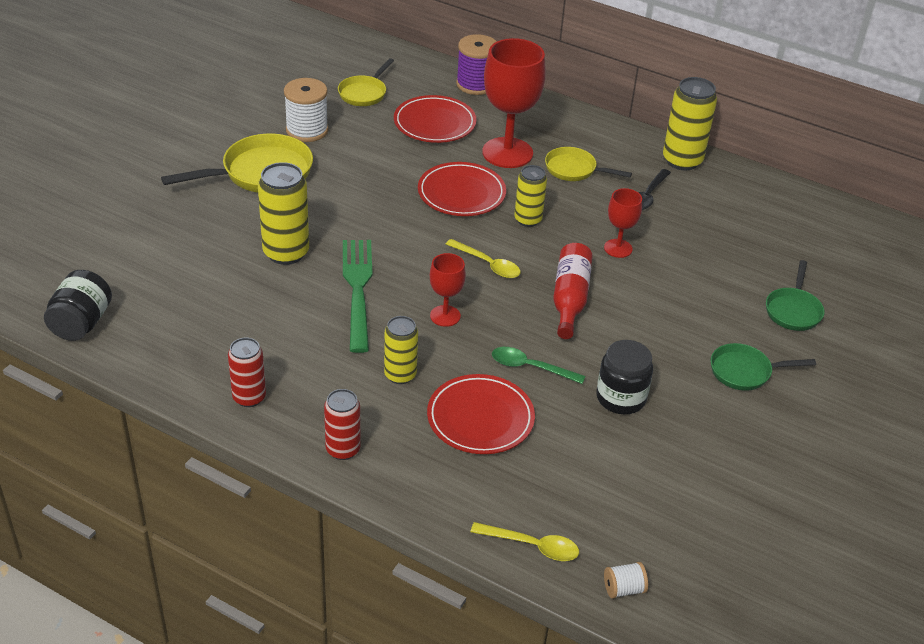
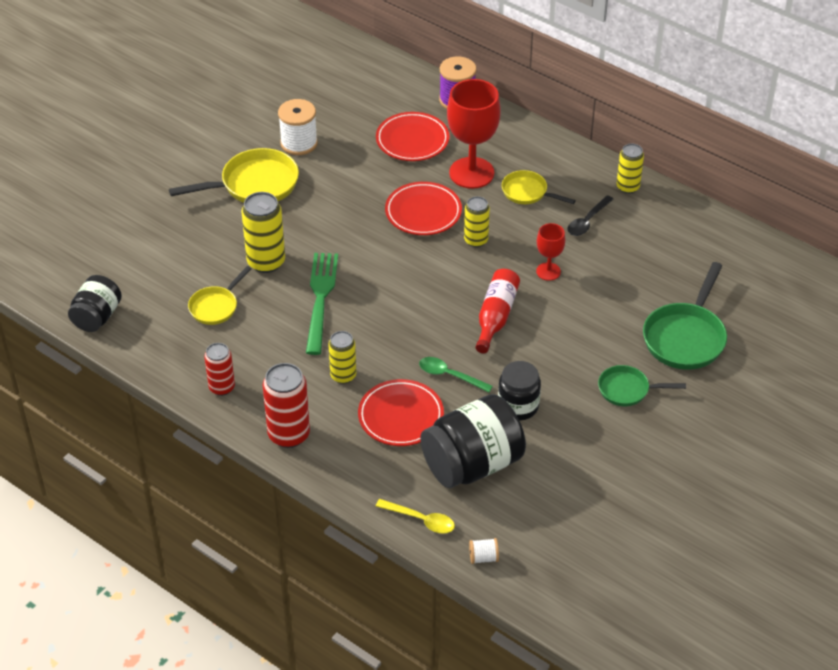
camera: 10 degrees right, 5 degrees up
red can [324,389,360,460] -> red can [263,363,310,448], size x1.57
yellow pan [338,58,394,106] -> yellow pan moved to [188,266,252,325]
red goblet [430,253,466,327] -> none
yellow spoon [446,239,521,278] -> none
yellow can [663,77,717,170] -> yellow can [617,144,644,194], size x0.64
green pan [766,260,825,331] -> green pan [643,262,727,370], size x1.69
none -> black jar [420,394,526,488]

